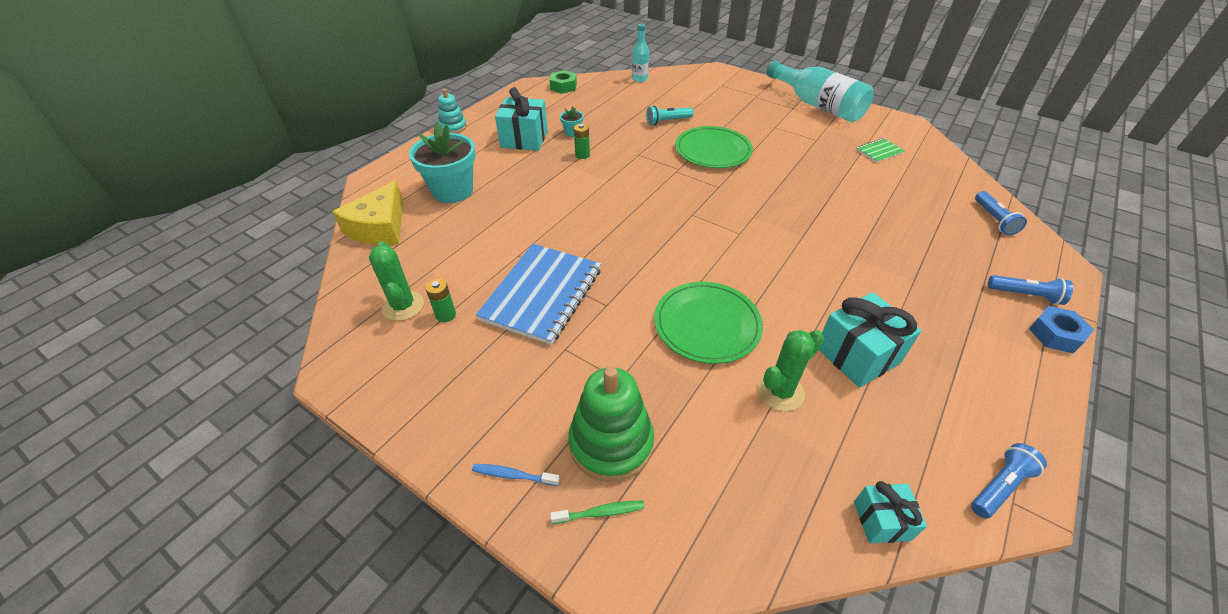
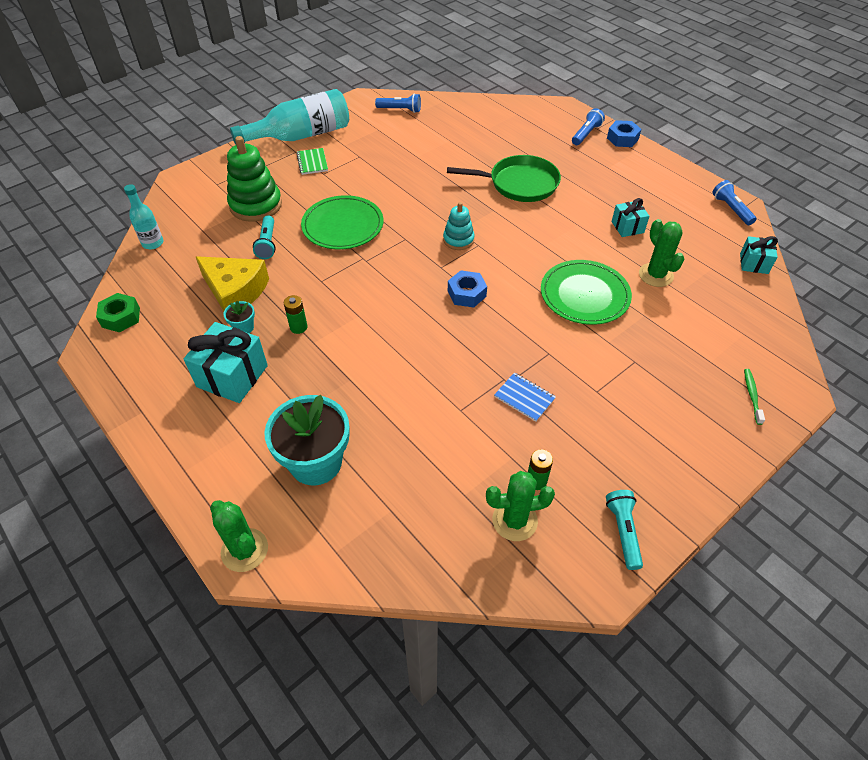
camera: 75 degrees left, 5 degrees up
yellow cheese [332,181,403,245] -> yellow cheese moved to [196,256,269,311]
turquoise stacking toy [438,89,467,133] -> turquoise stacking toy moved to [443,202,475,250]
blue toothbrush [472,464,560,486] -> none
blue notebook [476,244,601,345] -> blue notebook [494,373,556,422], size x0.45
green stacking toy [569,367,654,482] -> green stacking toy moved to [227,136,282,222]
turquoise gift [819,292,921,388] -> turquoise gift [612,198,650,237], size x0.58
green notebook [856,138,905,163] -> green notebook moved to [297,148,328,175]
blue flashlight [975,191,1027,235] -> blue flashlight moved to [375,94,421,113]
none -> green cactus [210,500,268,572]
none -> green pan [447,155,561,202]
none -> blue nut [448,270,487,308]
none -> turquoise flashlight [606,490,643,570]

